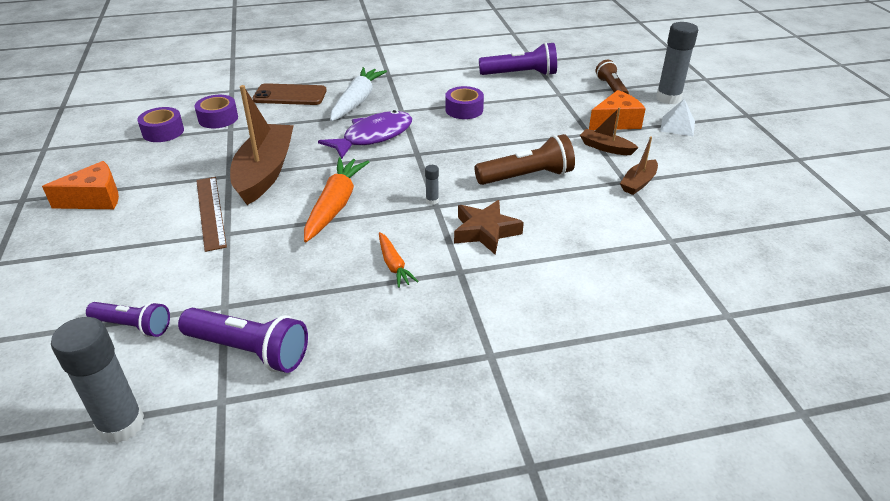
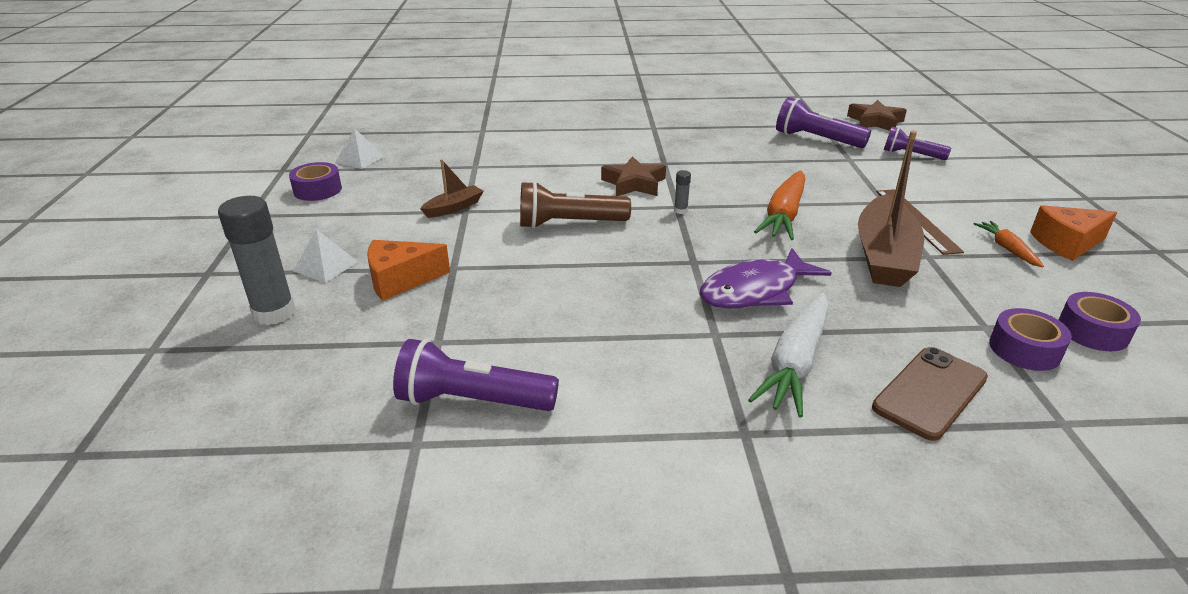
camera: 170 degrees left, 5 degrees down
grey glue stick [51,317,144,443] -> brown star [847,100,907,131]
brown phone [252,83,327,105] -> brown phone turned 60 degrees counterclockwise [872,347,988,441]
orange carrot [379,232,419,288] -> orange carrot moved to [974,221,1044,267]
purple tape [445,86,484,119] -> purple tape moved to [289,162,342,201]
brown boat [580,107,638,155] -> none
brown flashlight [595,60,629,94] -> none
none -> white pyramid [335,128,385,169]

